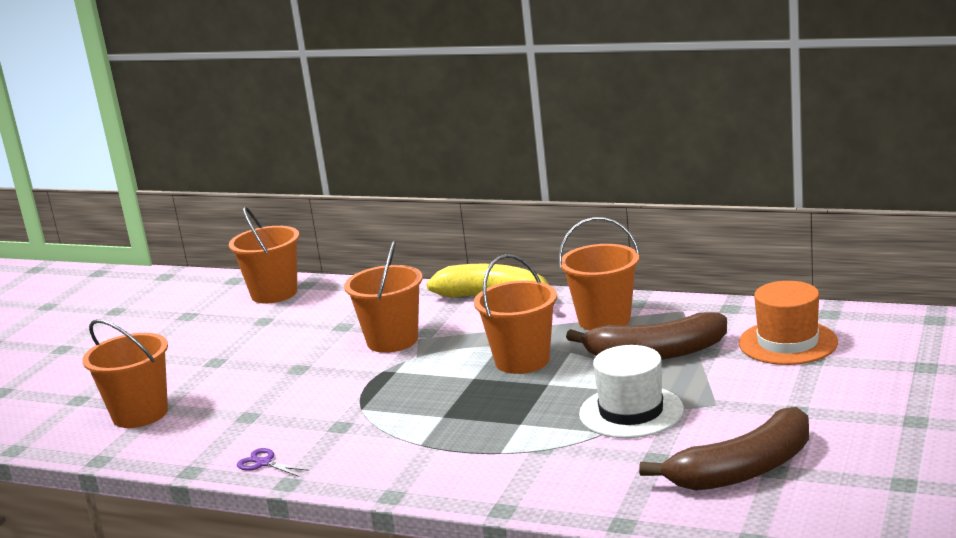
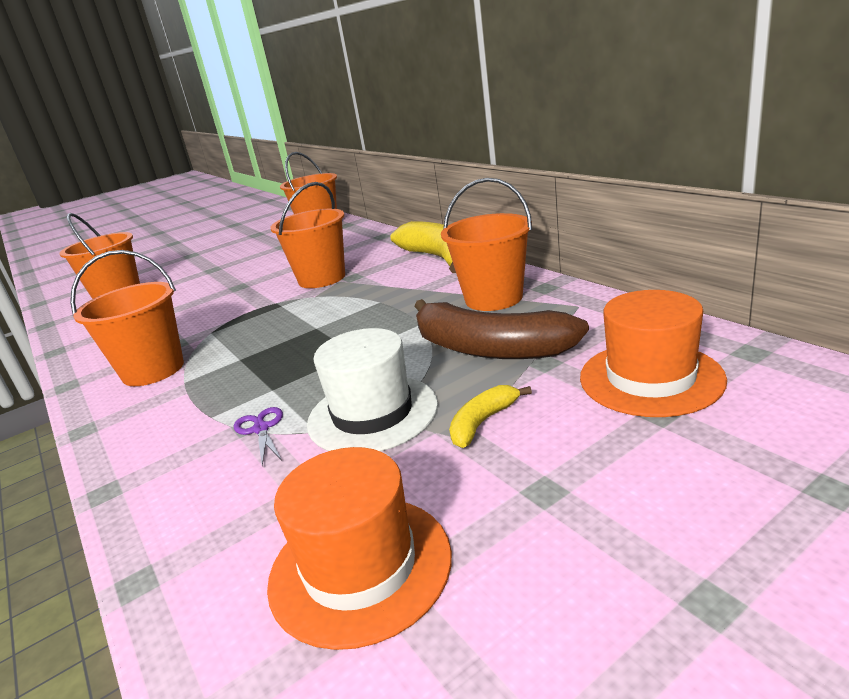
camera: 35 degrees right, 5 degrees up
purple scissors [237,448,309,477] -> purple scissors moved to [234,407,283,466]
orange bucket [474,254,557,374] -> orange bucket moved to [70,250,184,386]
brown banana [639,407,809,491] -> orange hat [267,447,452,650]
none -> yellow banana [449,385,532,448]

